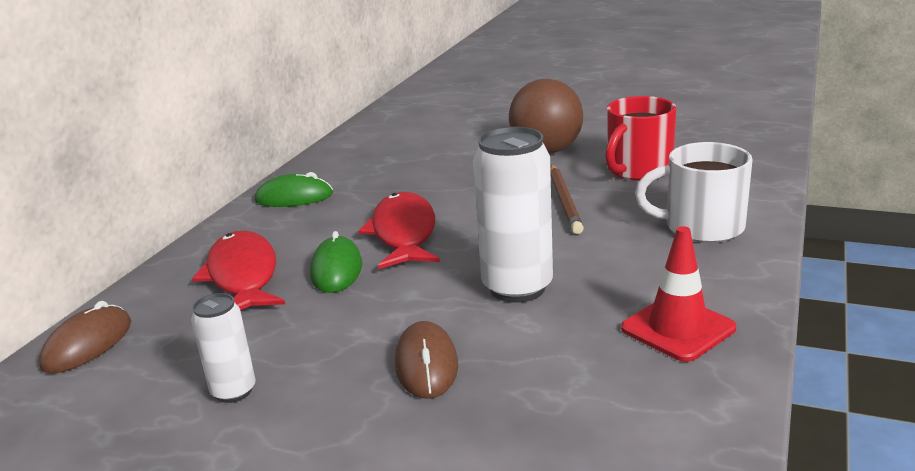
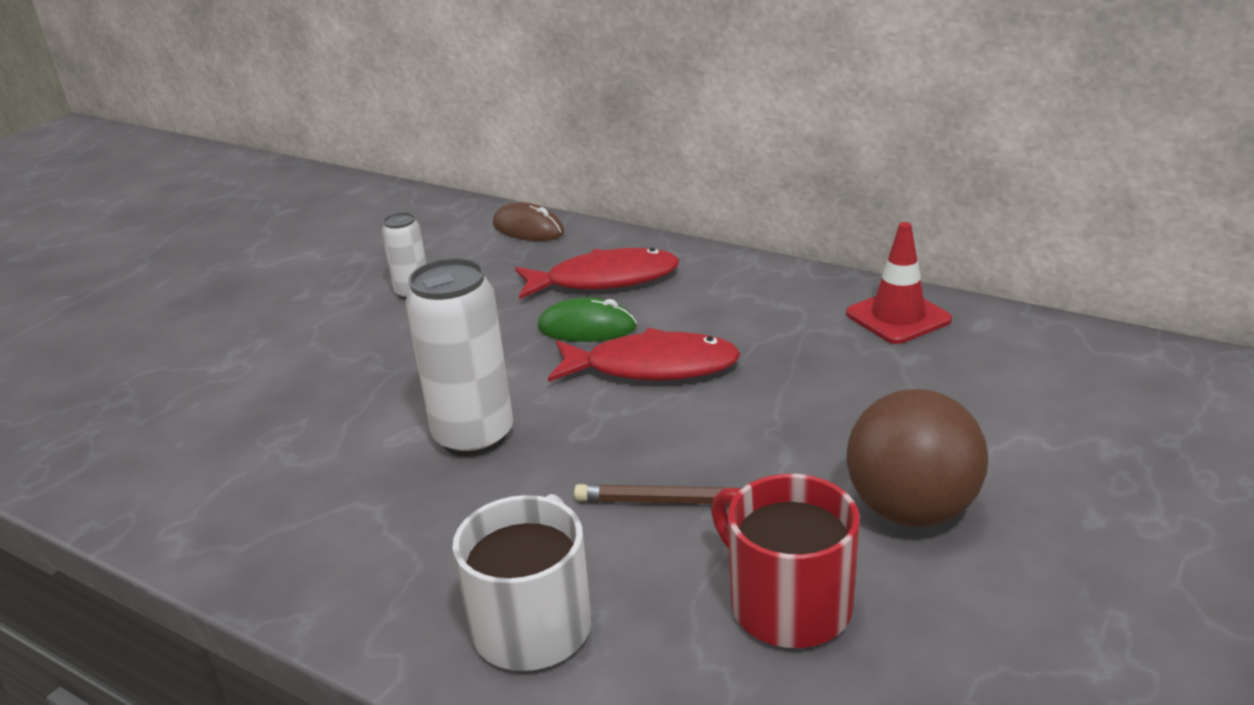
camera: 100 degrees right, 5 degrees up
green mouse [255,172,333,207] -> none
brown mouse [395,321,458,399] -> none
red traffic cone [621,226,736,362] -> red traffic cone moved to [846,222,952,344]

